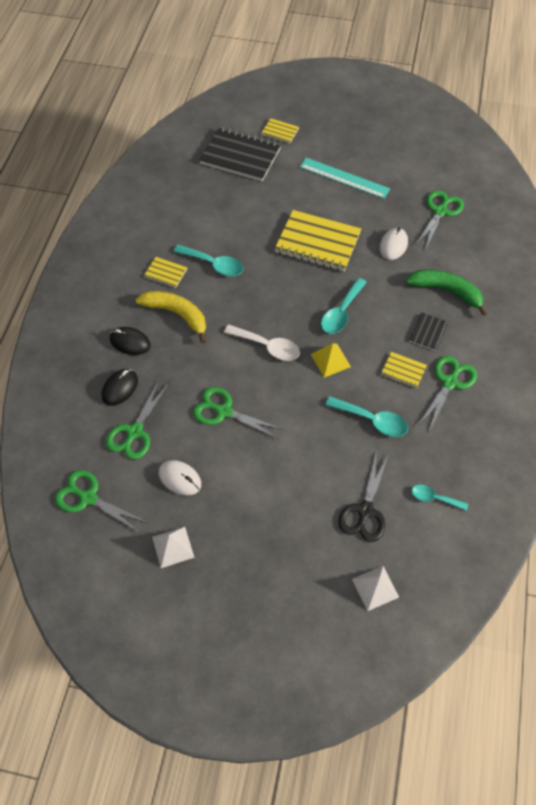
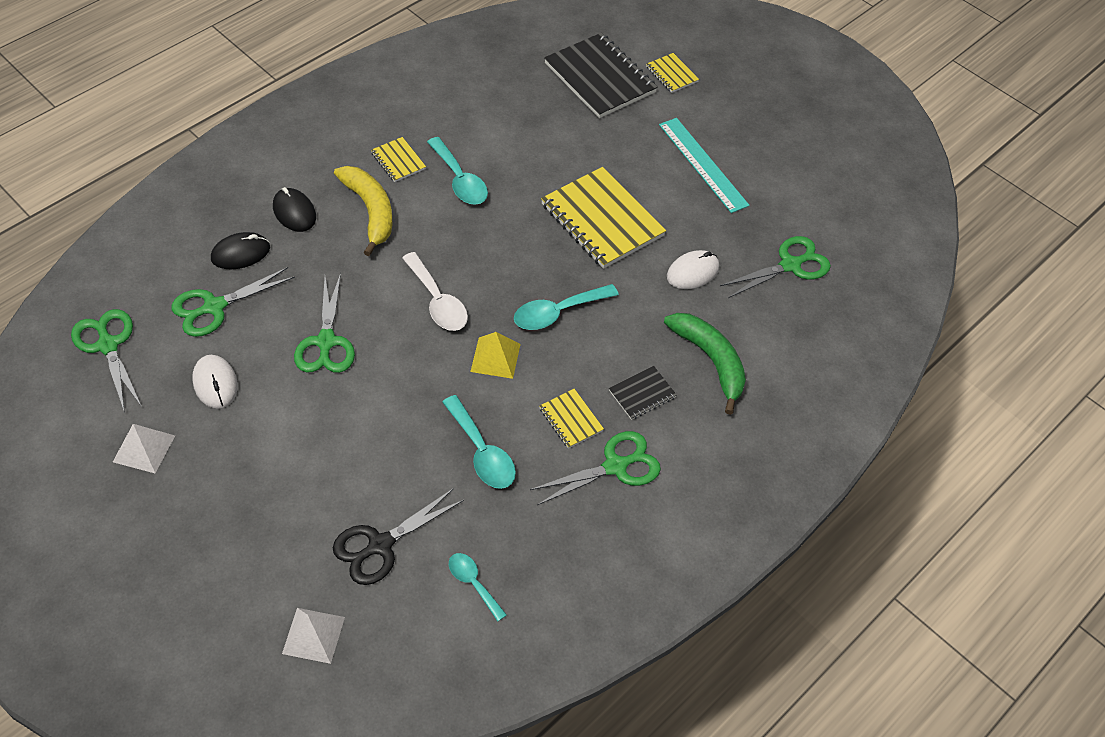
camera: 30 degrees right, 5 degrees down
green scissors [193,387,284,439] -> green scissors turned 150 degrees counterclockwise [294,273,355,373]

